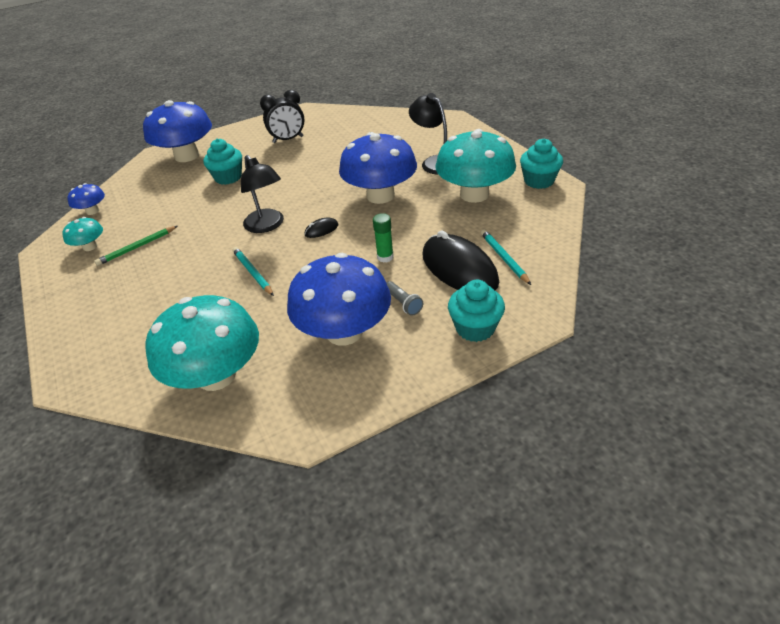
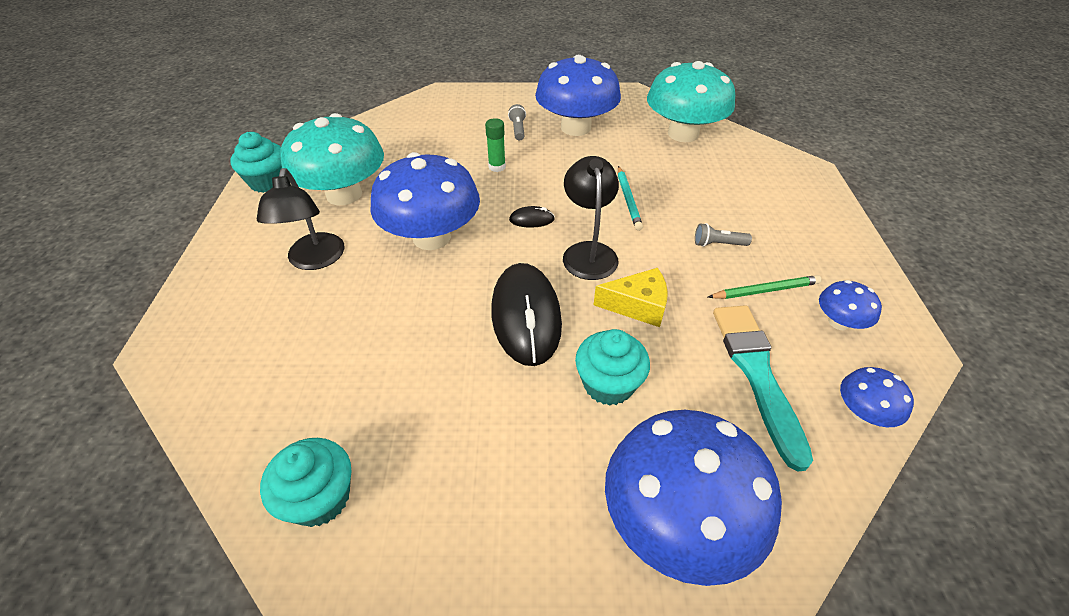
camera: 155 degrees left, 5 degrees up
turquoise mushroom [62,217,103,251] -> blue mushroom [819,280,882,330]
black clock [260,90,305,143] -> none
black mouse [422,230,499,290] -> black mouse moved to [491,263,562,366]
turquoise cupcake [448,280,505,342] -> turquoise cupcake moved to [260,438,351,527]
turquoise pencil [481,229,531,285] -> none
none -> yellow cheese [594,268,668,327]
none -> grey flashlight [695,223,752,247]
none -> turquoise brush [713,305,813,472]

